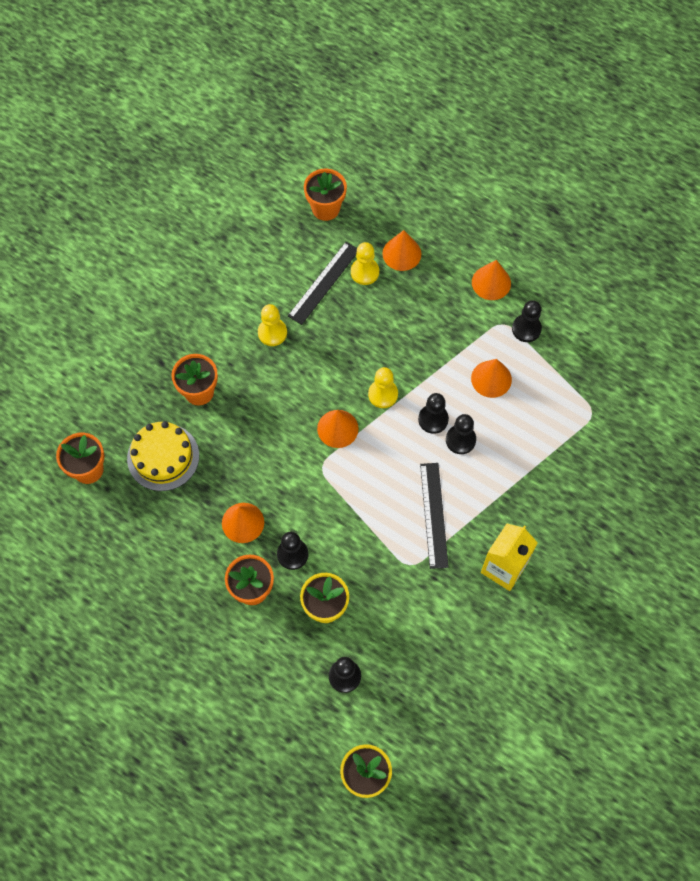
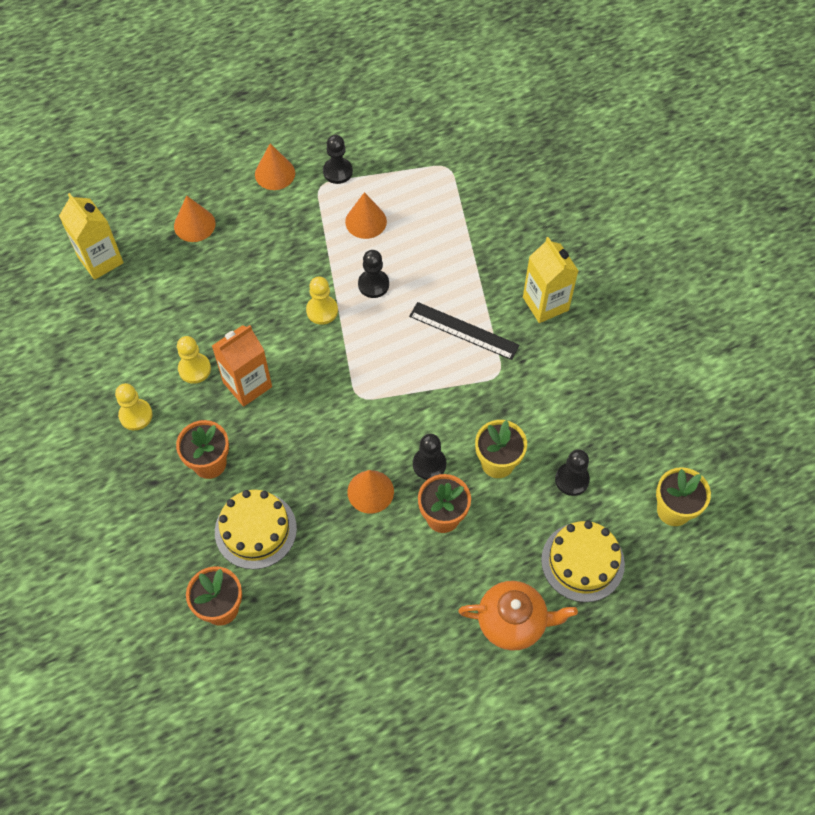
camera: 60 degrees left, 5 degrees down
black ruler [288,242,357,325] -> none
orange flower pot [304,168,347,221] -> yellow carton [59,193,124,280]
orange cone [317,410,359,448] -> none
yellow pawn [351,242,379,285] -> yellow pawn moved to [115,383,153,430]
black pawn [446,414,476,454] -> none
none -> orange carton [212,325,272,407]
none -> orange teapot [458,581,578,651]
none -> yellow cake [541,521,625,602]

